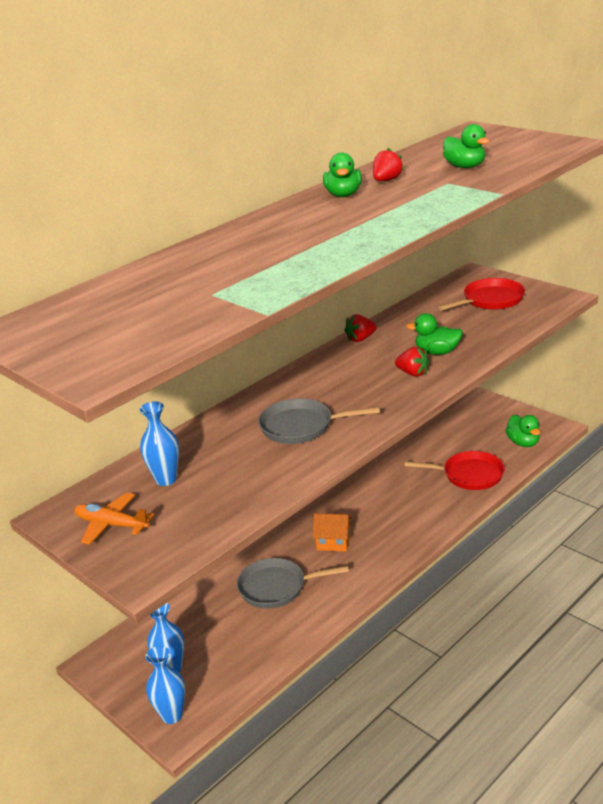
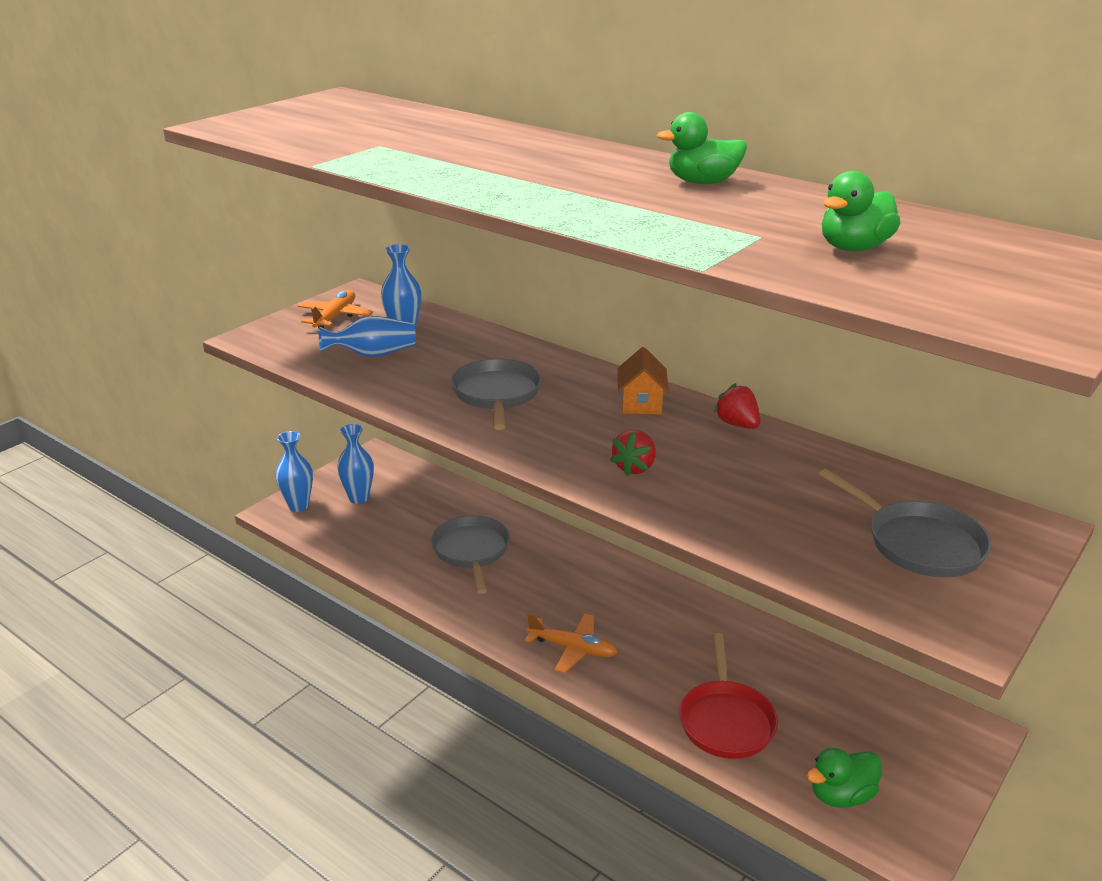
camera: 80 degrees right, 0 degrees up
orange house [313,513,352,552] -> orange house moved to [618,347,669,415]
red strawberry [373,148,404,181] -> none
green duck [406,313,463,355] -> none
red pan [438,278,525,311] -> grey pan [819,469,992,577]
none -> blue vase [319,316,416,357]
none -> orange plane [525,613,618,673]

